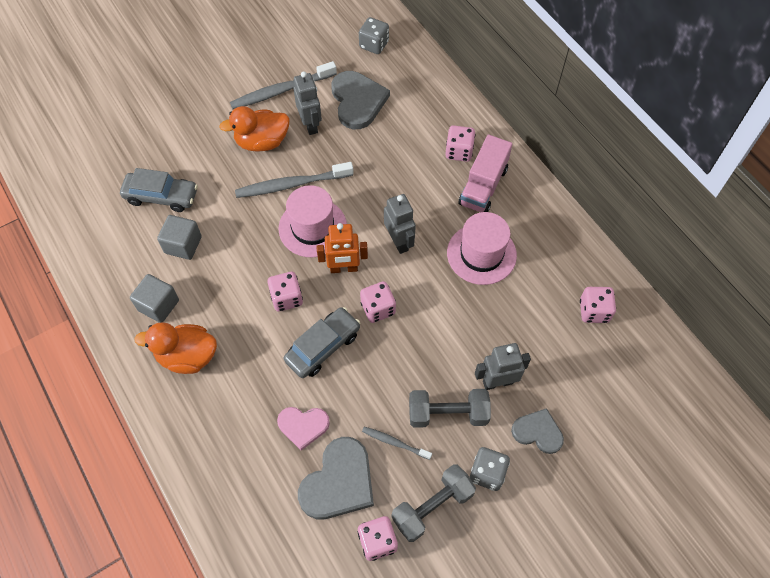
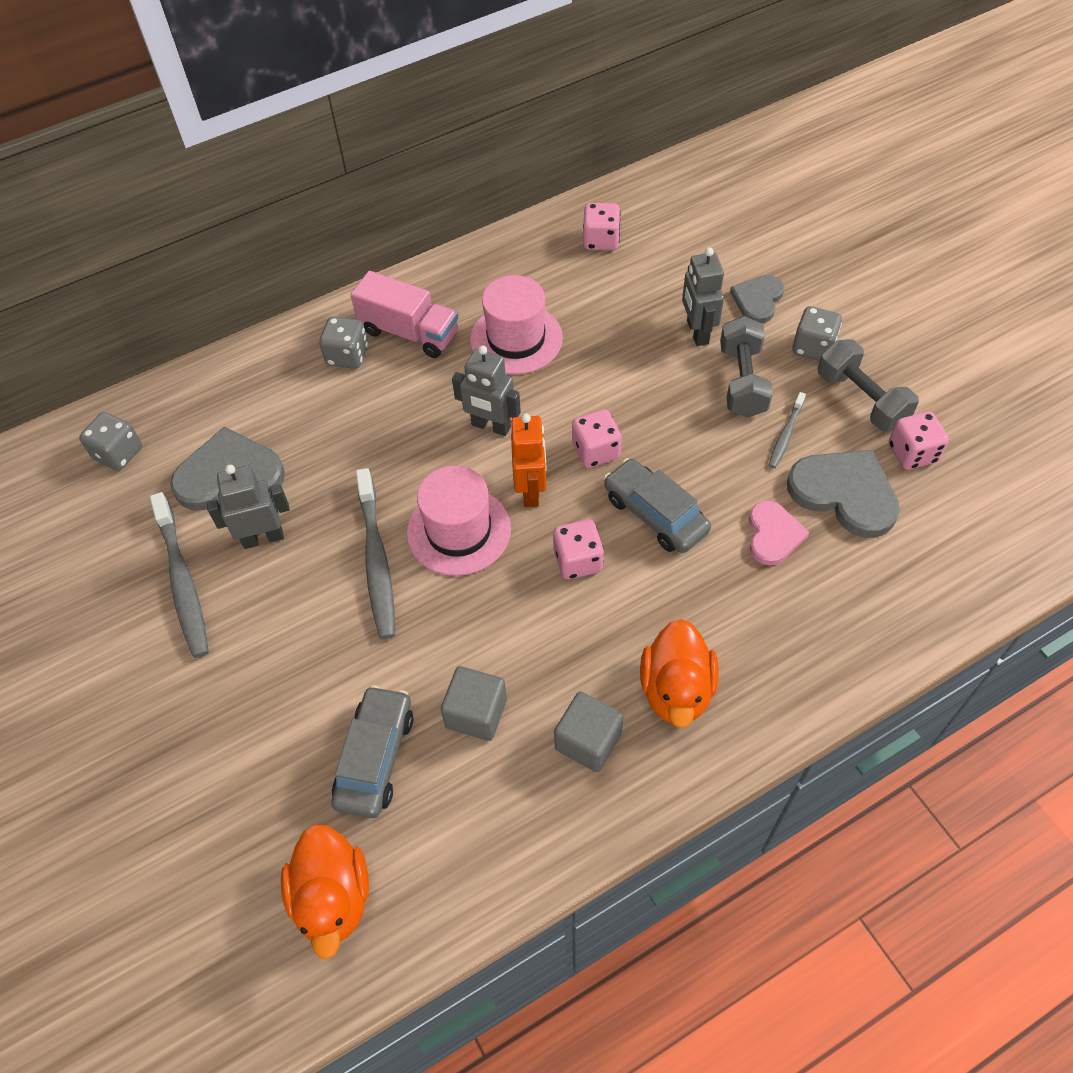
camera: 85 degrees left, 5 degrees down
orange duck [219,106,289,152] -> orange duck moved to [281,824,369,959]
grey robot [384,194,416,254] -> grey robot turned 135 degrees counterclockwise [452,346,521,436]
pink dice [445,125,476,162] -> grey dice [319,317,368,369]

